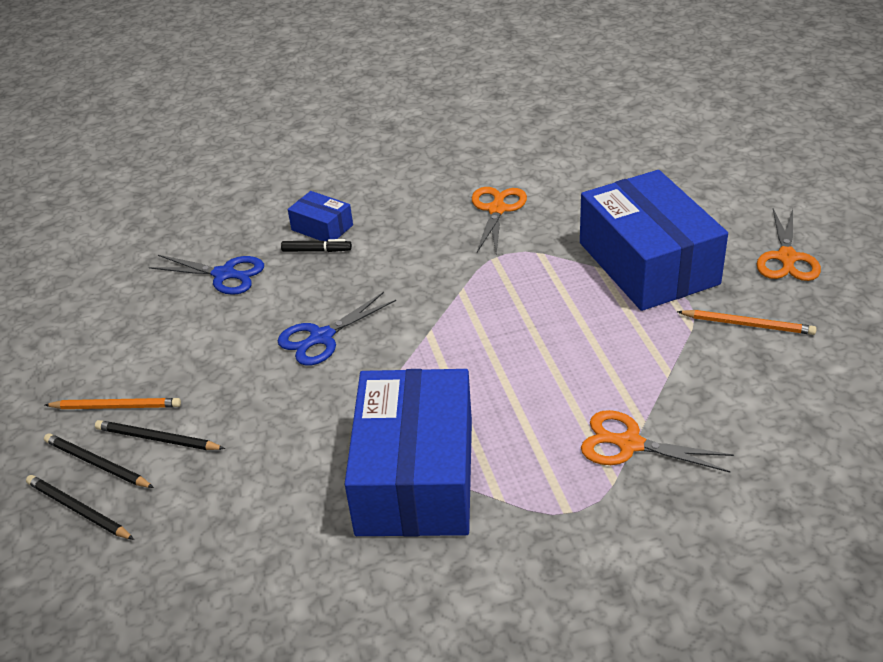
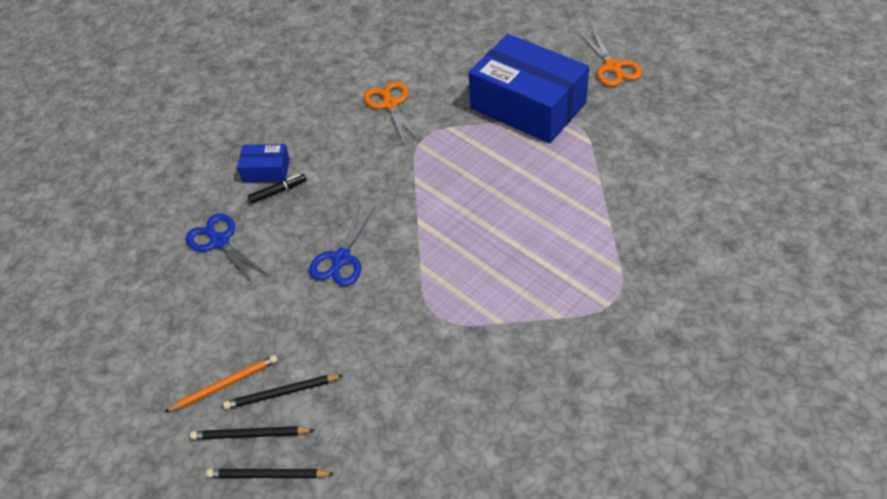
camera: 30 degrees left, 10 degrees up
blue scissors [149,255,264,295] -> blue scissors turned 120 degrees counterclockwise [186,214,268,284]
blue box [345,369,472,536] -> none
orange scissors [581,410,734,472] -> none
orange pencil [677,310,817,335] -> none

